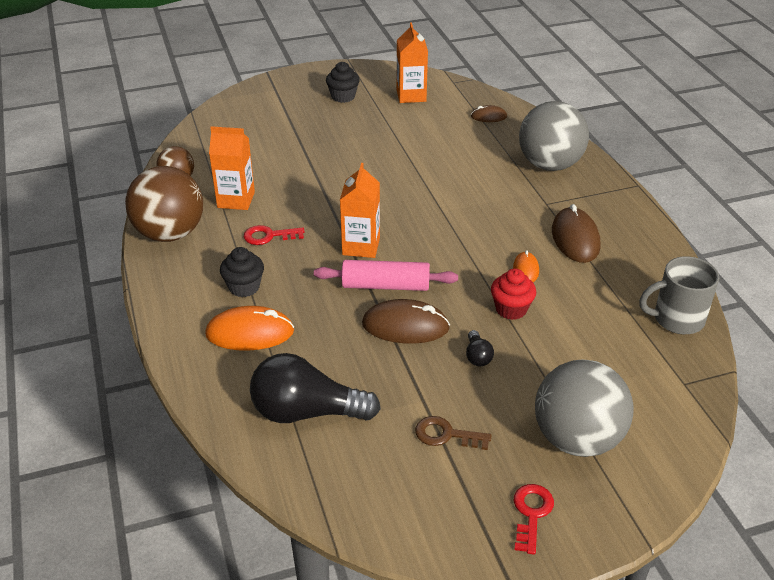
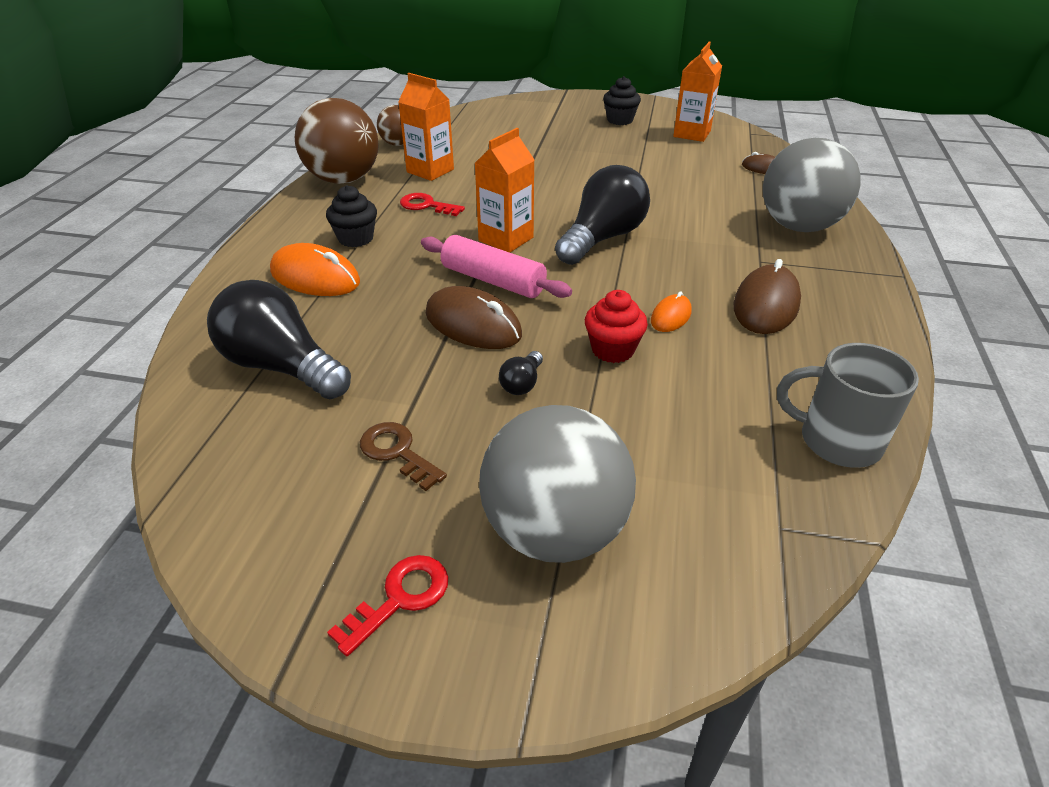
camera: 30 degrees right, 0 degrees up
none -> black light bulb [555,165,650,265]

